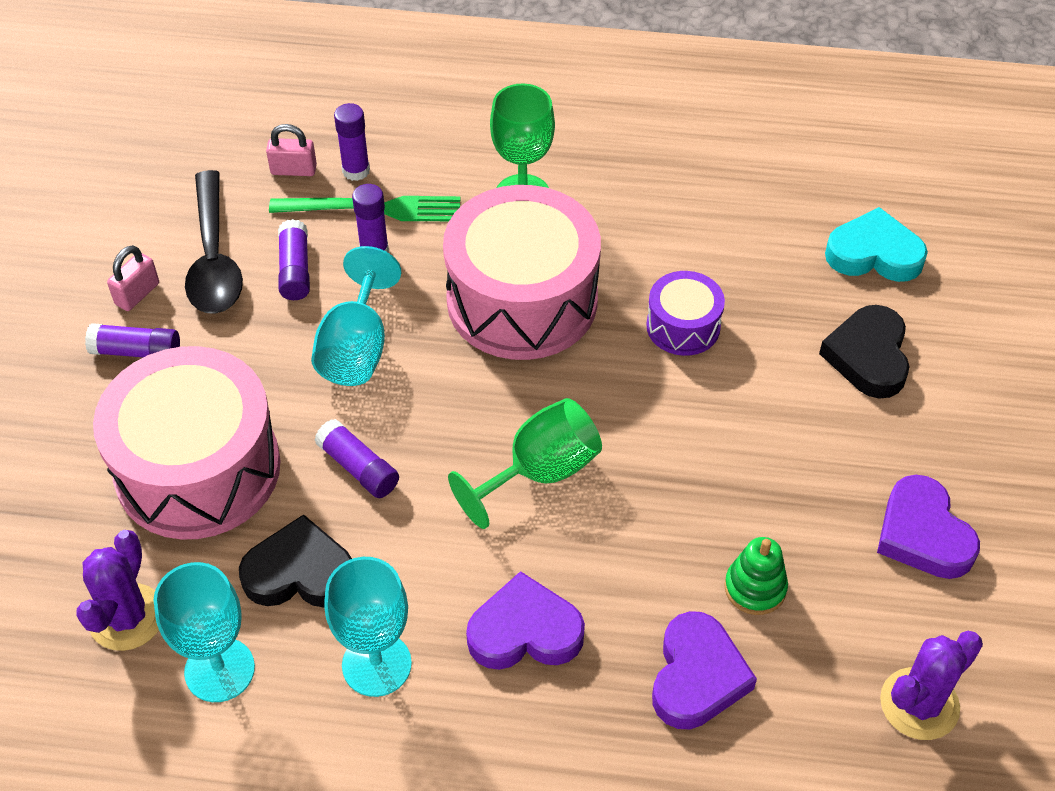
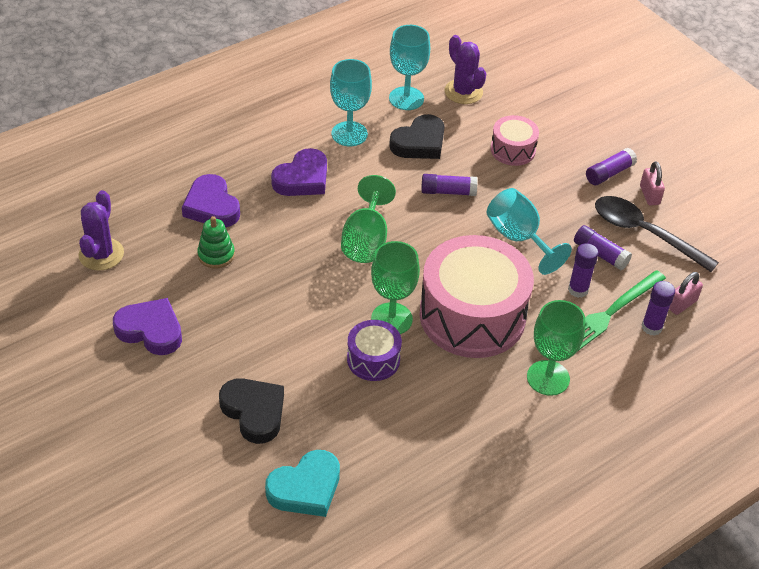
camera: 135 degrees right, 5 degrees down
pink drum [93,346,281,540] -> pink drum [491,115,539,166], size x0.48
none -> green goblet [371,241,420,334]

